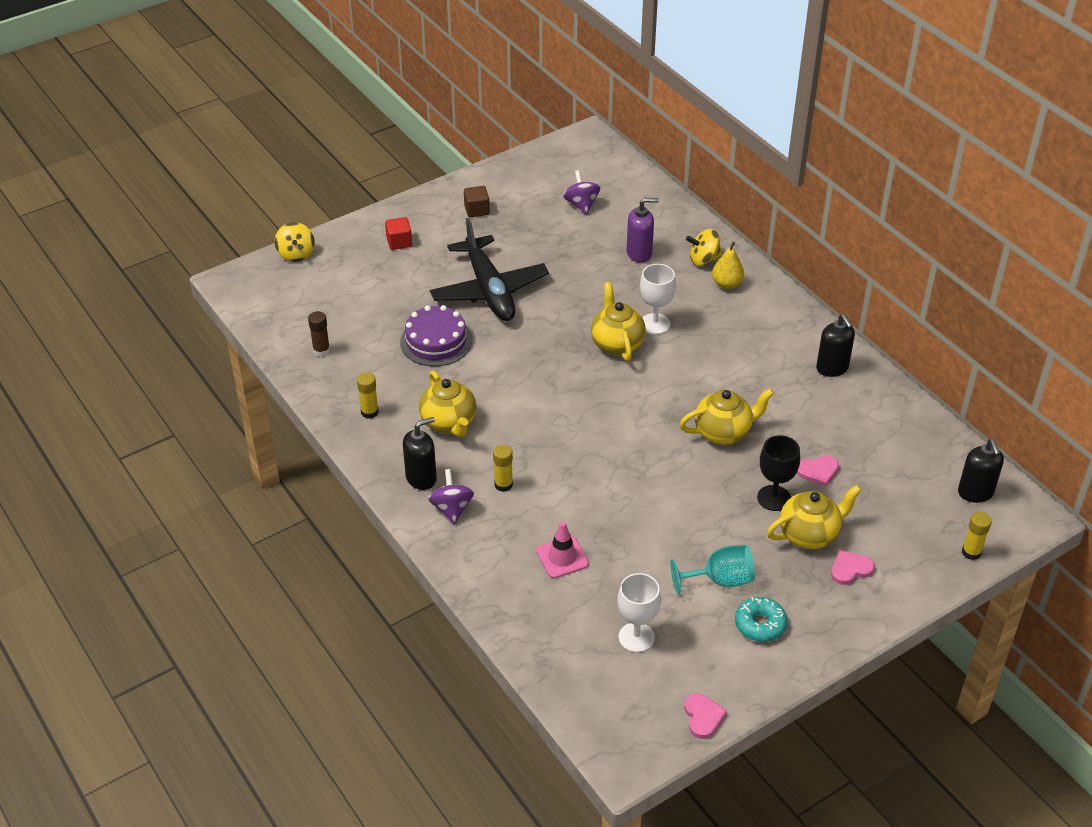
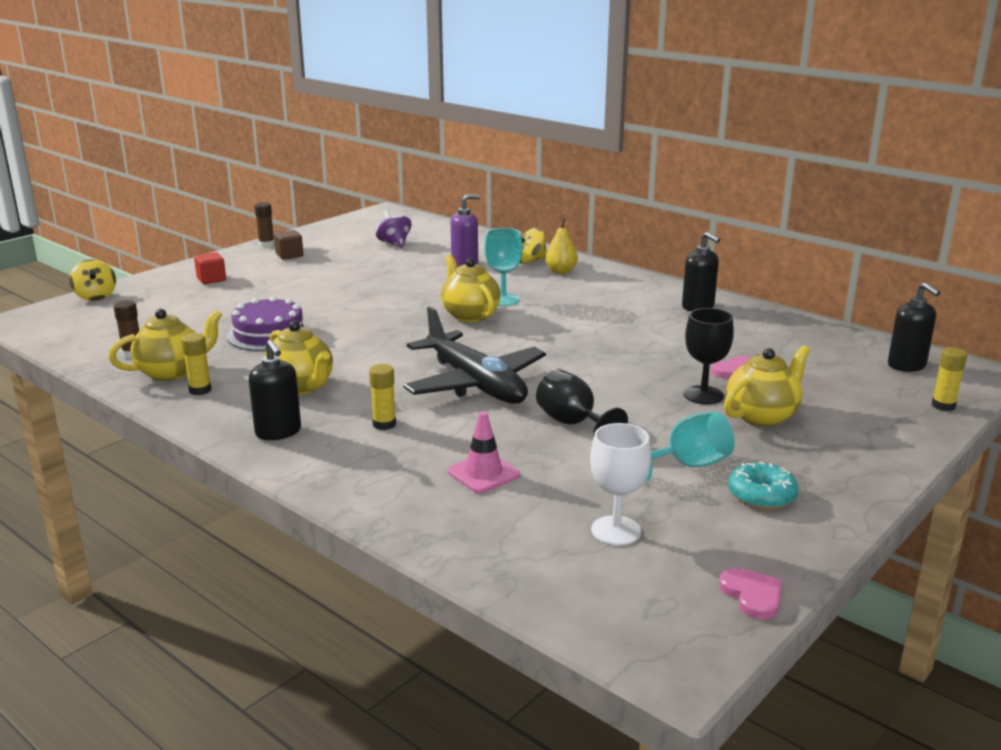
camera: 15 degrees left, 20 degrees down
black soap dispenser [403,417,437,490] -> black soap dispenser turned 105 degrees clockwise [249,340,301,440]
purple spinning top [428,469,474,524] -> none
black plane [430,218,549,321] -> black plane moved to [403,306,546,404]
white goblet [640,264,676,334] -> turquoise goblet [484,228,523,306]
yellow teapot [679,388,774,445] -> yellow teapot moved to [109,309,222,381]
pink heart [831,550,875,585] -> none
none -> brown glue stick [254,202,275,247]
none -> black goblet [536,370,628,437]

